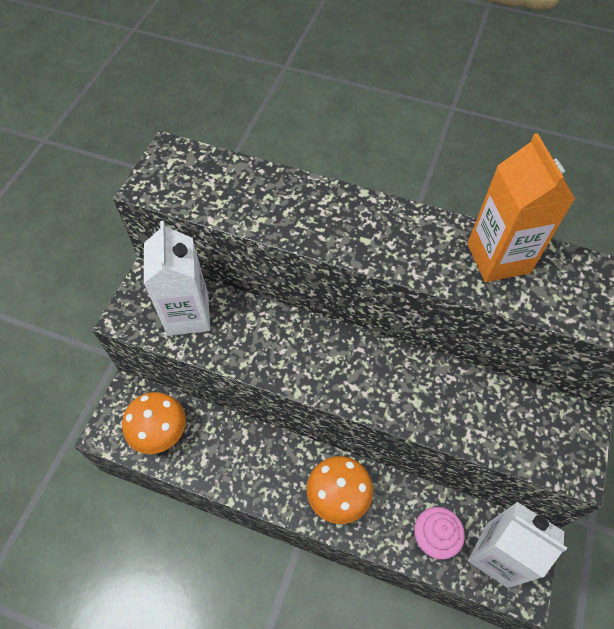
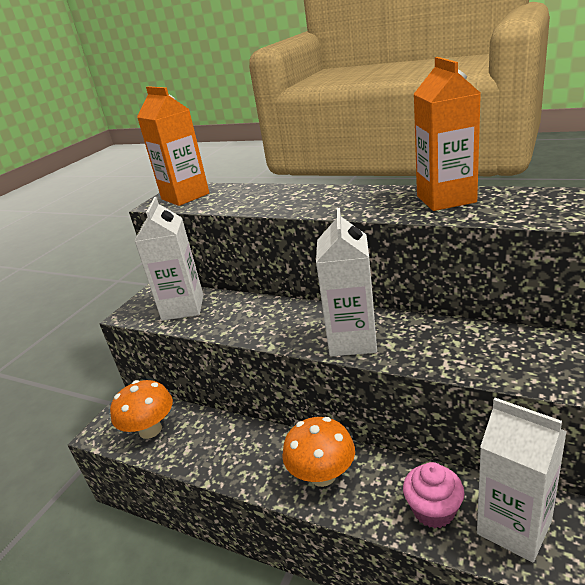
camera: 10 degrees right, 30 degrees down
none -> orange carton [137,86,209,206]
none -> white carton [316,208,377,356]

